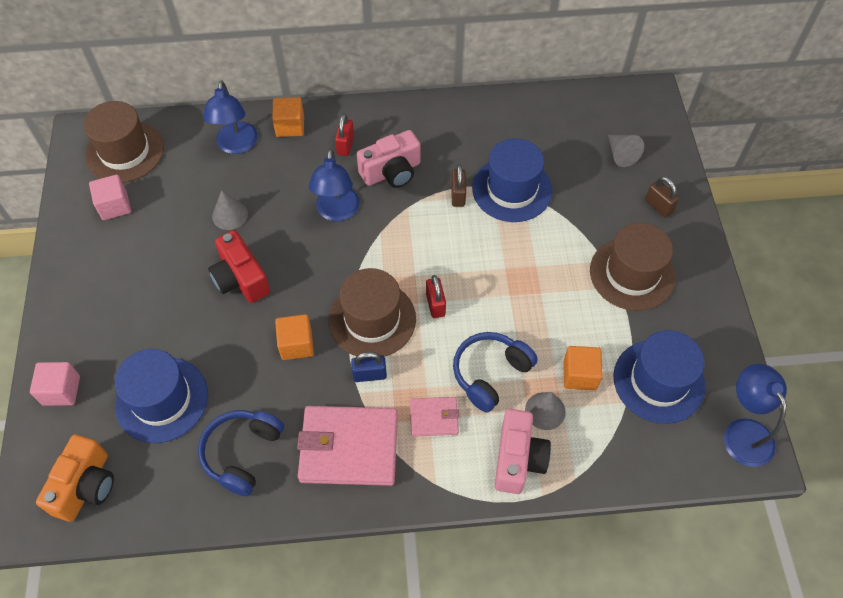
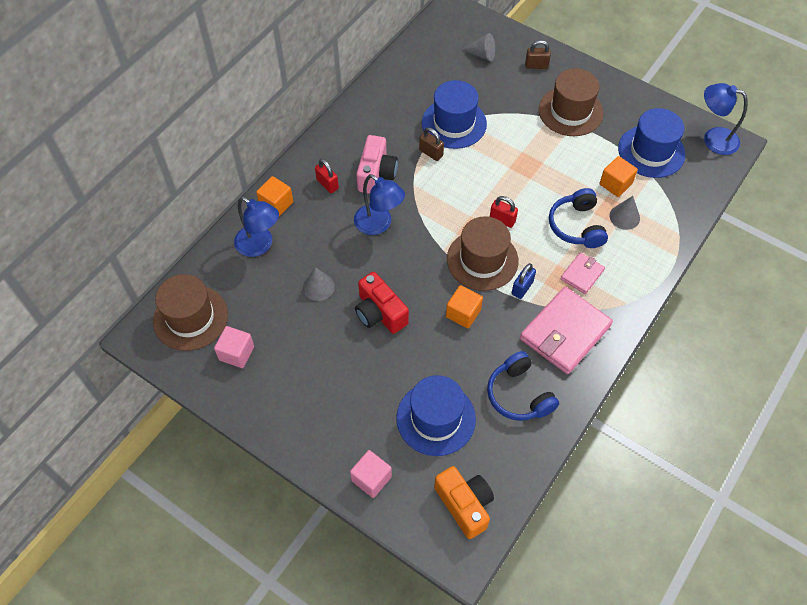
camera: 50 degrees left, 0 degrees up
red camera [208,230,270,303] -> red camera turned 45 degrees clockwise [355,272,409,334]
pink camera [494,409,551,494] -> none

